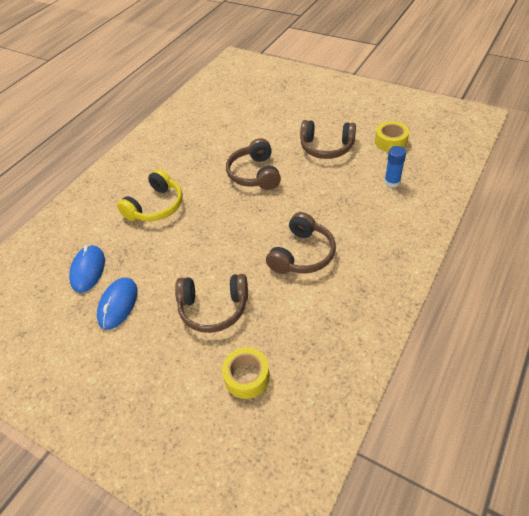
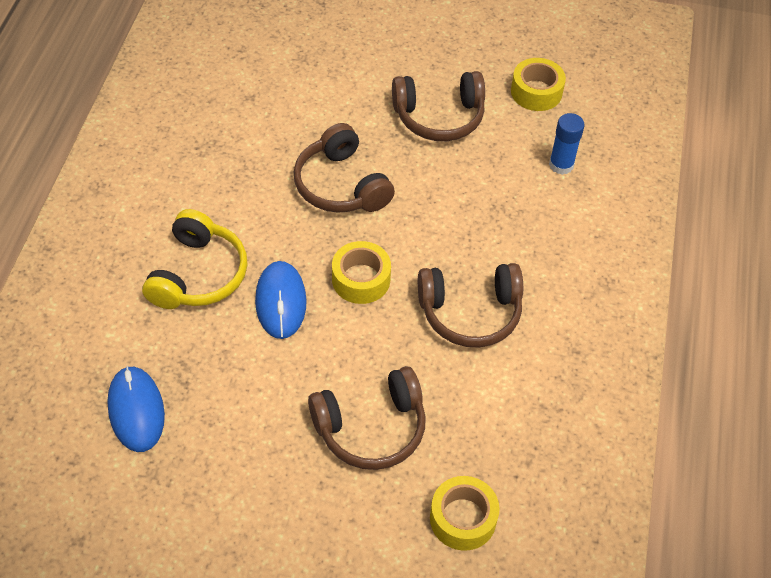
camera: 25 degrees left, 5 degrees up
blue mouse [97,278,138,330] -> blue mouse moved to [255,261,307,339]
brown headphones [266,212,336,274] -> brown headphones turned 75 degrees clockwise [418,263,523,348]
none -> yellow tape [332,241,391,304]

